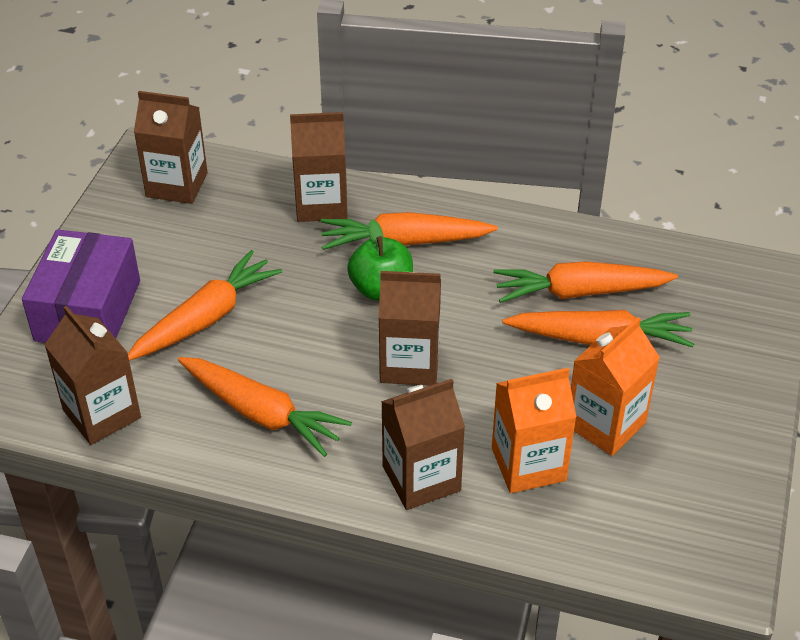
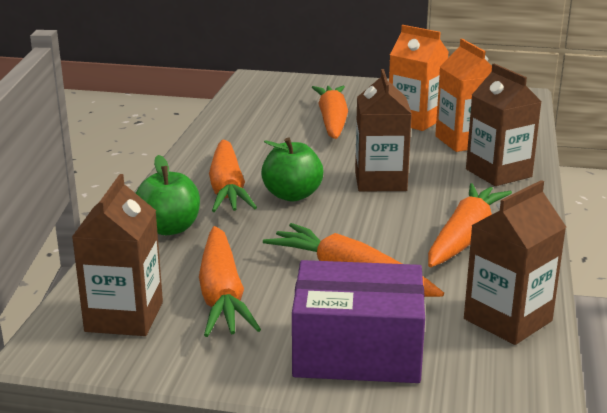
camera: 95 degrees left, 20 degrees down
brown carton [290,112,348,222] -> green apple [136,155,200,235]
orange carrot [493,261,678,303] -> orange carrot moved to [199,226,261,337]

